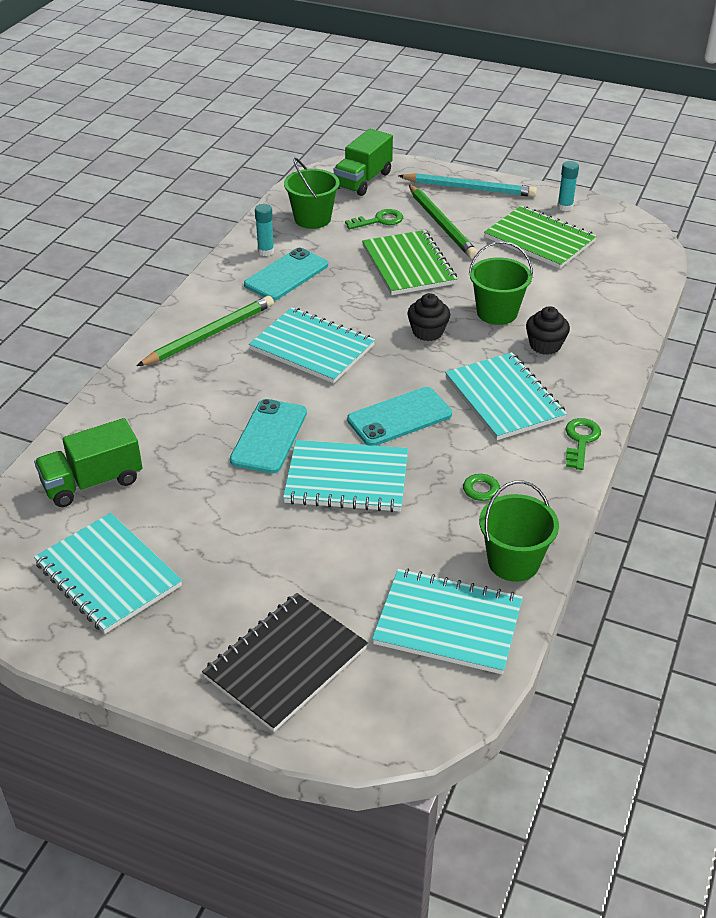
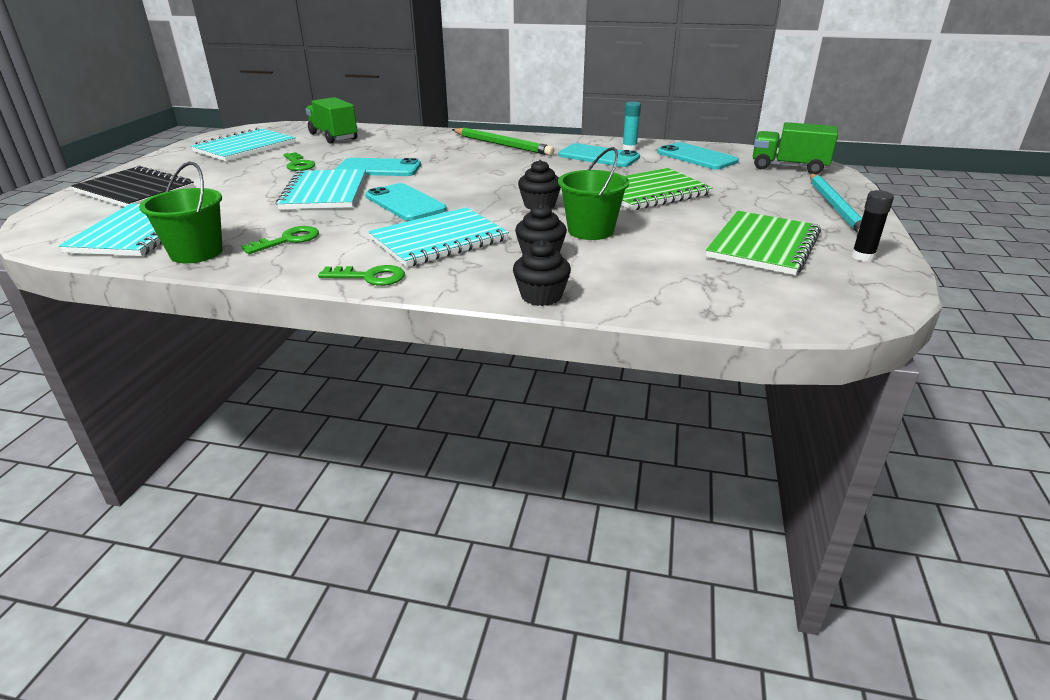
camera: 80 degrees right, 10 degrees down
turquoise notebook [249,307,375,383] -> none
green bucket [284,158,340,229] -> turquoise phone [657,142,739,170]
green key [345,209,403,229] -> green key moved to [284,152,315,171]
green pencil [409,184,478,259] -> none
turquoise glue stick [557,161,579,211] -> black glue stick [851,190,894,262]
none -> black cupcake [513,240,571,306]

